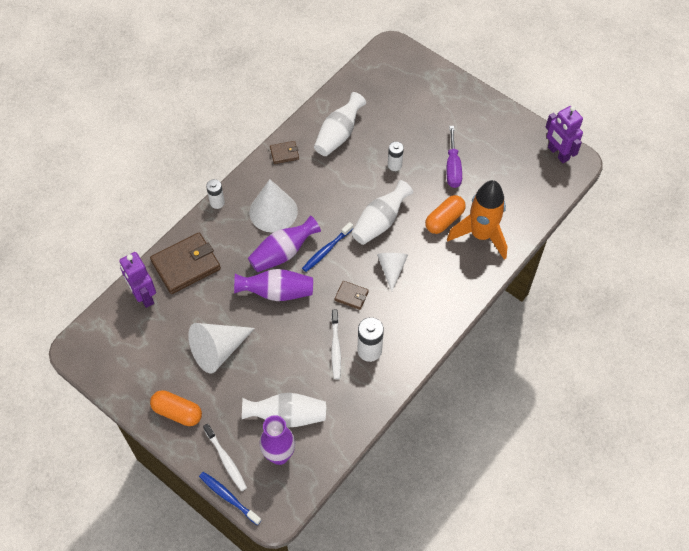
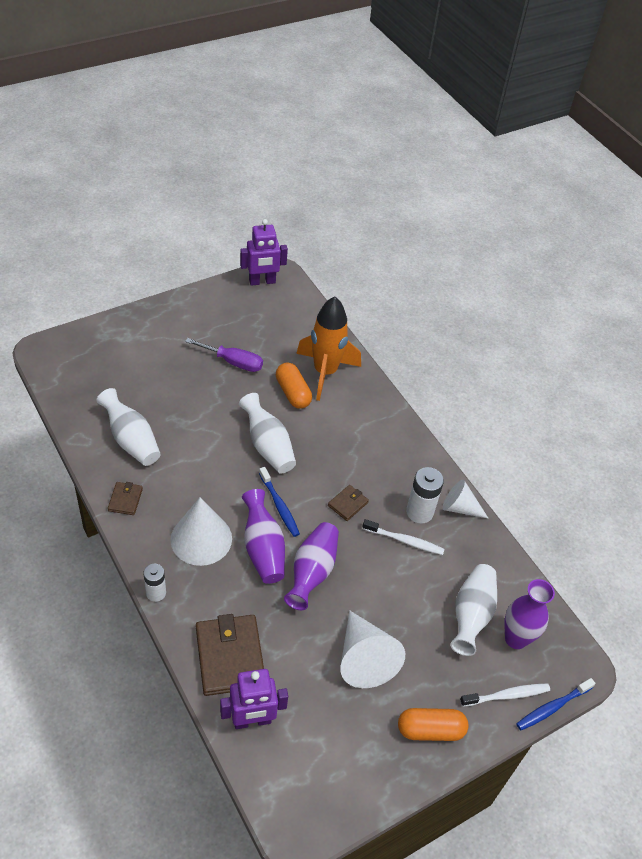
camera: 75 degrees left, 10 degrees down
orange capsule [150,390,202,426] -> orange capsule turned 45 degrees clockwise [398,708,469,741]
white cone [377,253,408,291] -> white cone moved to [443,480,489,519]
white battery [388,142,404,171] -> none

